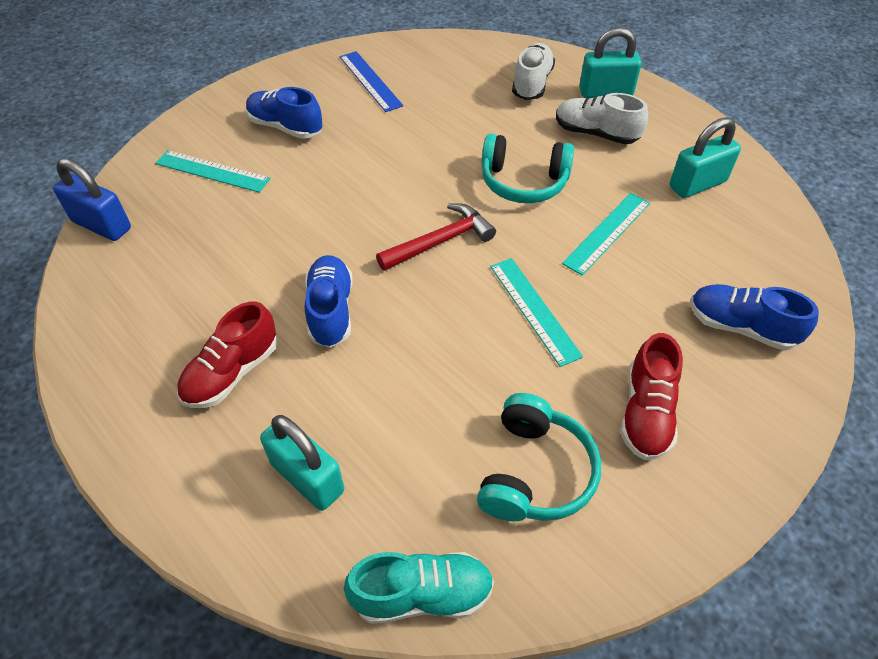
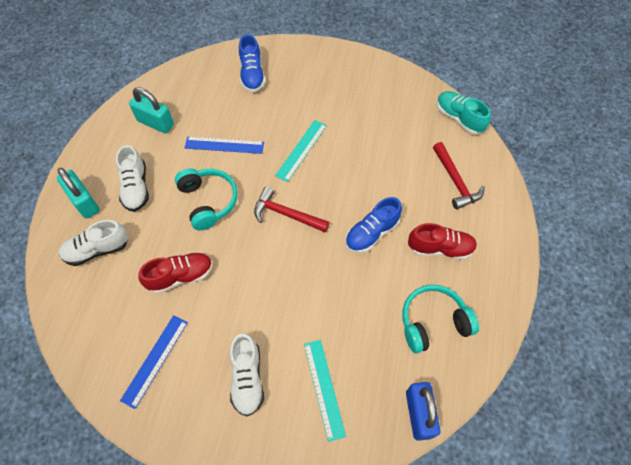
camera: 125 degrees left, 10 degrees up
blue shoe [246,87,322,139] -> white shoe [230,333,264,416]
turquoise padlock [260,415,344,511] -> red hammer [433,142,485,209]
turquoise headphones [477,393,601,521] -> turquoise headphones moved to [402,285,479,354]
turquoise ruler [562,193,650,276] -> blue ruler [185,136,264,154]
red shoe [620,333,683,460] -> red shoe moved to [139,252,213,294]

